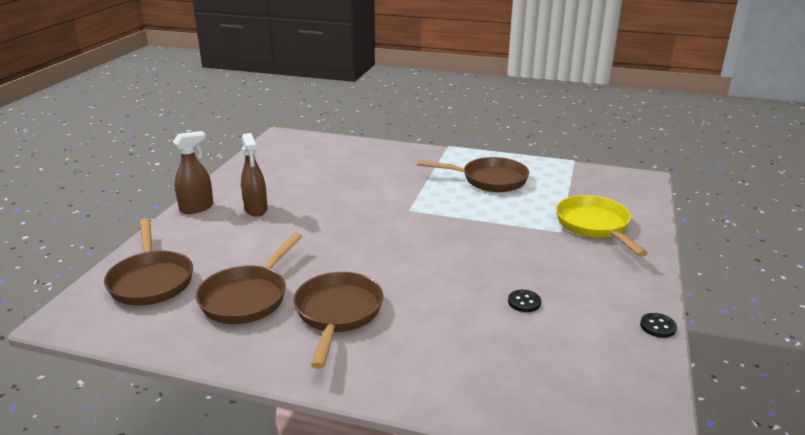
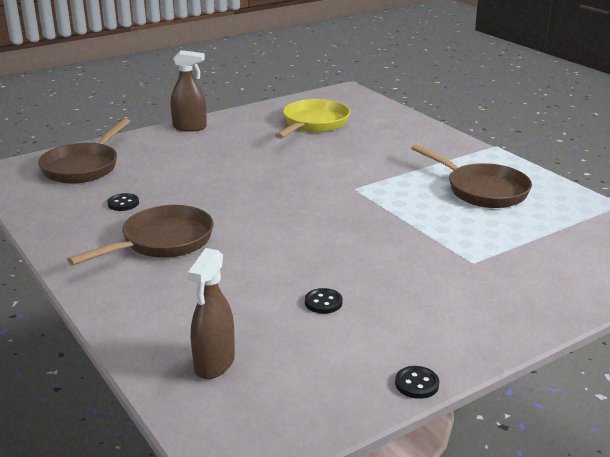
camera: 40 degrees right, 0 degrees up
brown pan [196,232,302,324] -> black button [107,193,139,211]
brown spray bottle [241,133,268,217] -> brown spray bottle moved to [187,248,235,379]
yellow pan [556,195,648,257] -> yellow pan moved to [275,99,350,139]

